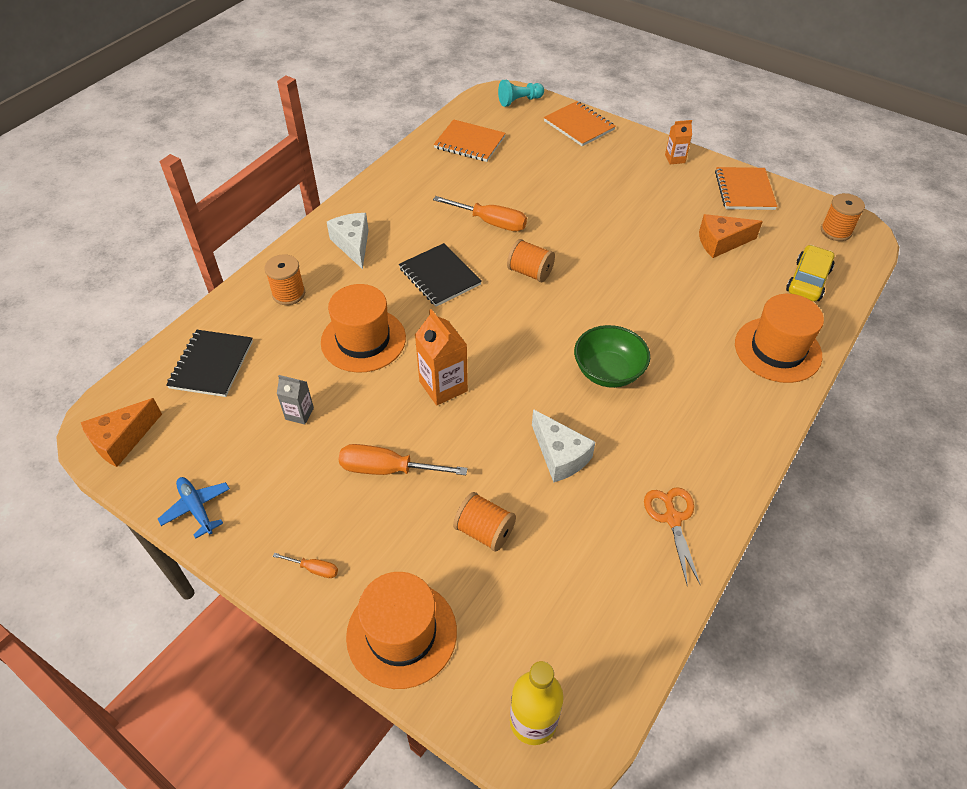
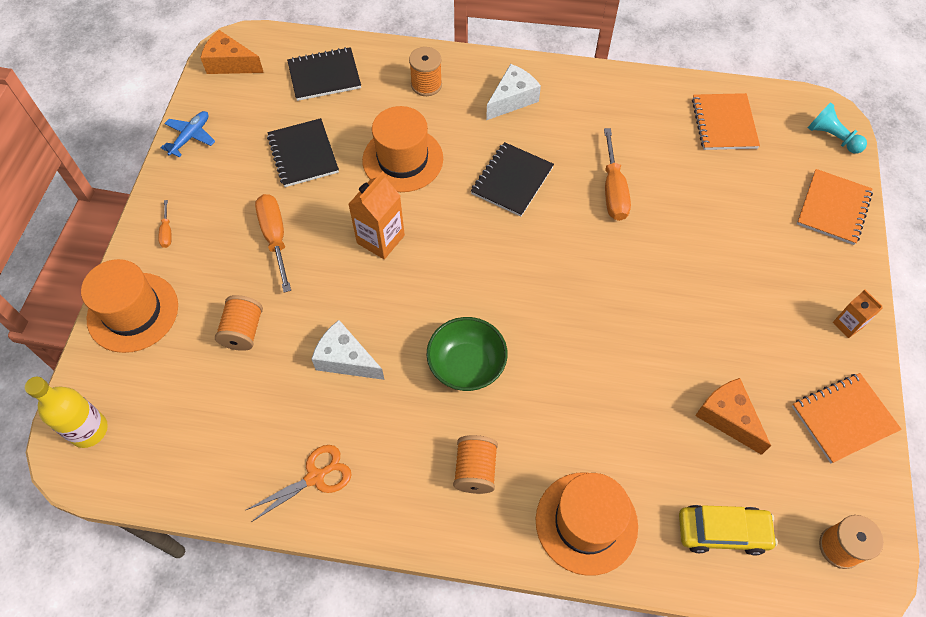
camera: 65 degrees right, 10 degrees up
grey carton [277,375,314,425] -> black notebook [267,118,339,187]
orange spool [507,239,555,282] -> orange spool moved to [453,435,498,494]
white cheese [532,409,595,482] -> white cheese turned 90 degrees clockwise [311,320,384,380]

